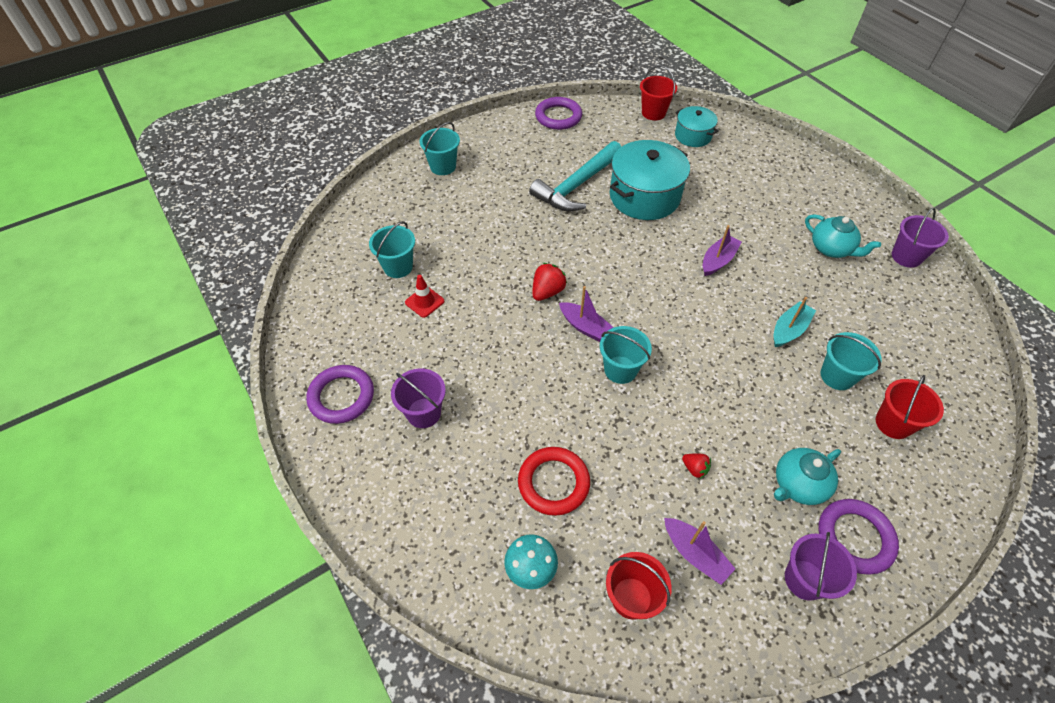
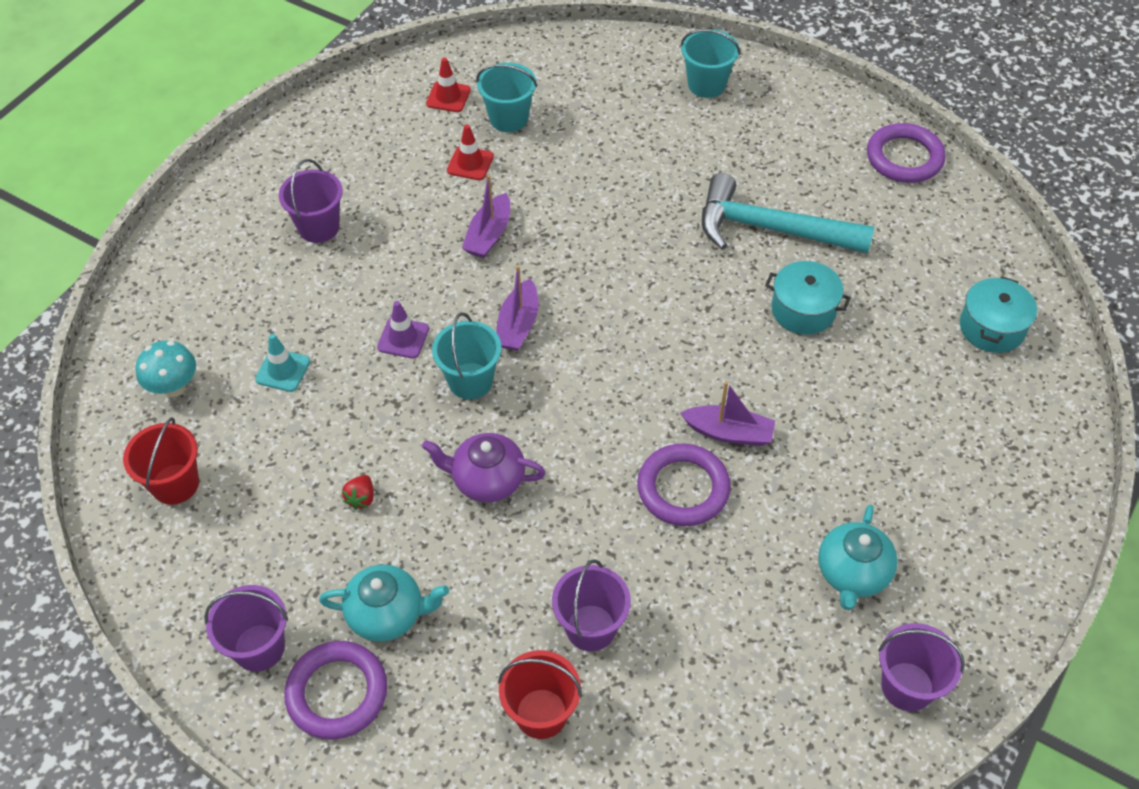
camera: 65 degrees right, 0 degrees up
purple ring [306,365,374,424] -> purple ring moved to [637,444,731,526]
red ring [518,447,590,516] -> turquoise traffic cone [255,334,310,392]
red strawberry [532,263,567,301] -> none
turquoise pot [609,140,690,220] -> turquoise pot [765,261,851,335], size x0.57
red bucket [640,65,677,120] -> none
purple boat [664,518,735,585] -> purple boat moved to [462,175,510,258]
turquoise boat [774,297,816,347] -> none
turquoise teapot [774,448,841,505] -> turquoise teapot turned 150 degrees clockwise [319,564,449,642]
turquoise bucket [821,332,882,390] -> purple bucket [552,559,631,651]
none -> purple traffic cone [377,301,429,359]
none -> purple teapot [422,433,545,503]
none -> red traffic cone [426,58,471,112]

